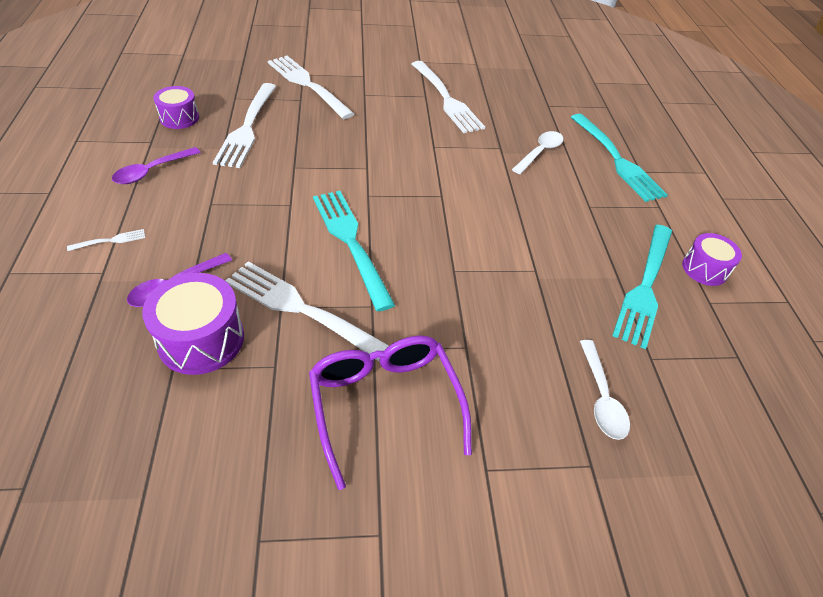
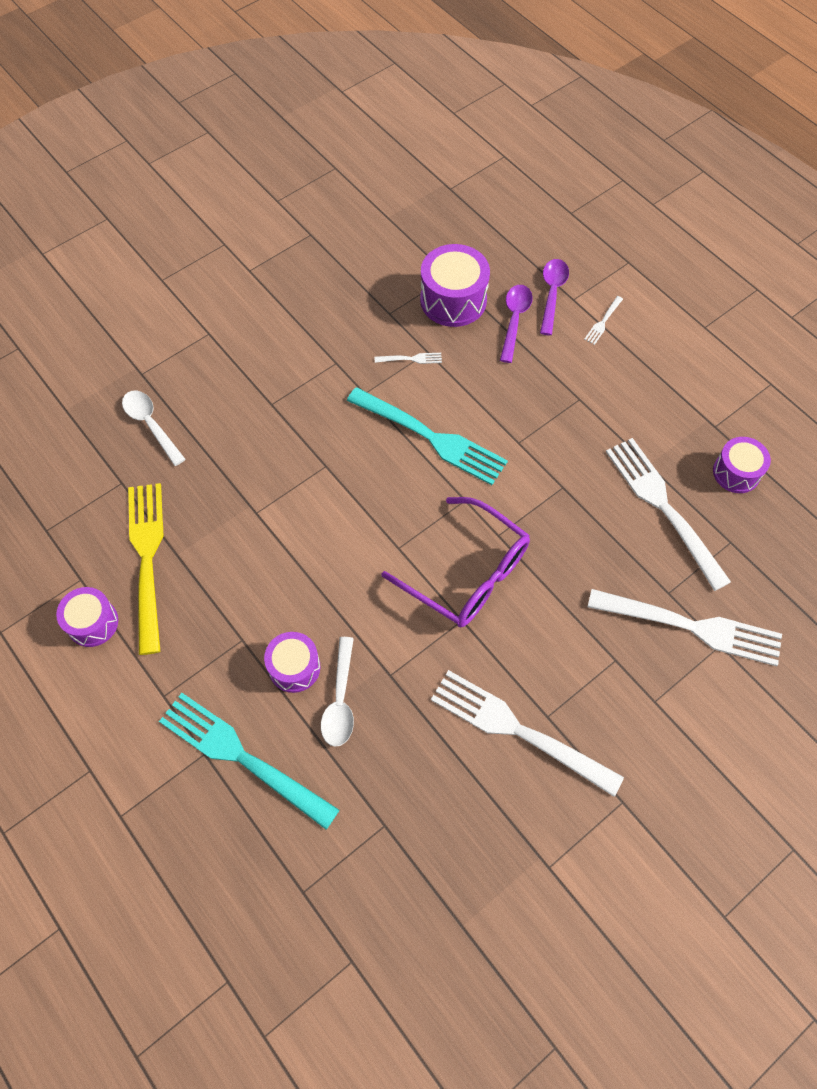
camera: 150 degrees right, 15 degrees up
purple spoon [112,147,201,184] -> purple spoon moved to [540,259,569,335]
white fork [226,261,389,362] -> white fork [375,353,442,364], size x0.40
purple glasses [309,336,472,490] -> purple glasses moved to [381,497,530,628]
turquoise fork [612,225,672,349] -> yellow fork [128,483,163,655]
none -> purple drum [264,632,320,693]

